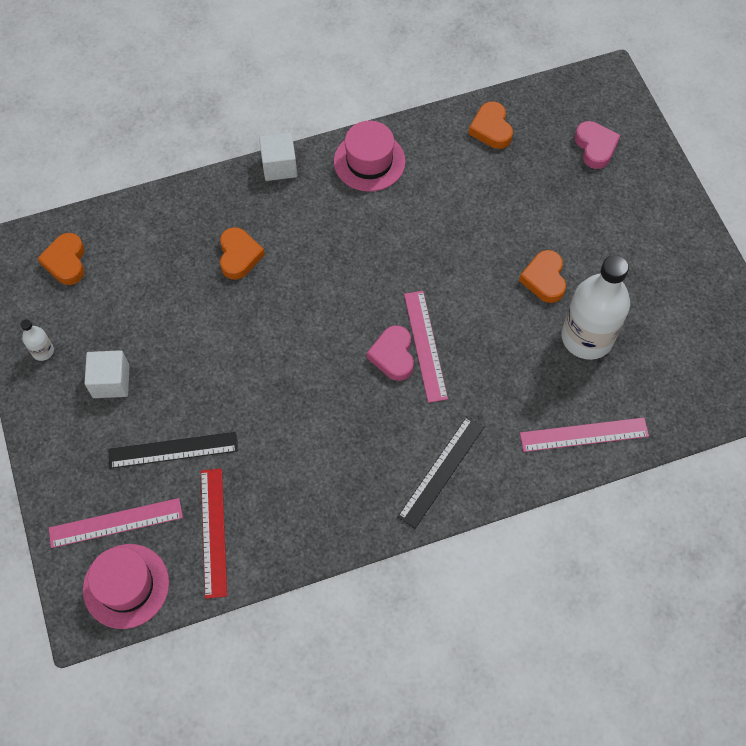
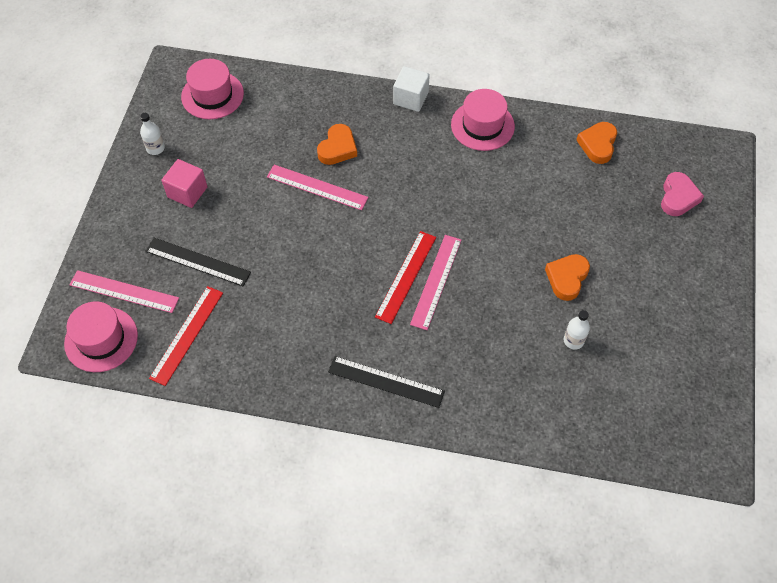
camera: 30 degrees right, 5 degrees down
orange heart [37,233,85,285] -> pink hat [181,59,244,119]
white cube [84,350,130,398] -> pink cube [161,159,208,208]
pink heart [367,325,414,381] -> red ruler [375,231,436,324]
black ruler [398,416,484,529] -> black ruler turned 45 degrees clockwise [328,356,445,408]
pink ruler [520,418,649,452] -> pink ruler moved to [267,165,368,210]
white bottle [562,255,630,360] -> white bottle [564,310,590,350], size x0.42

